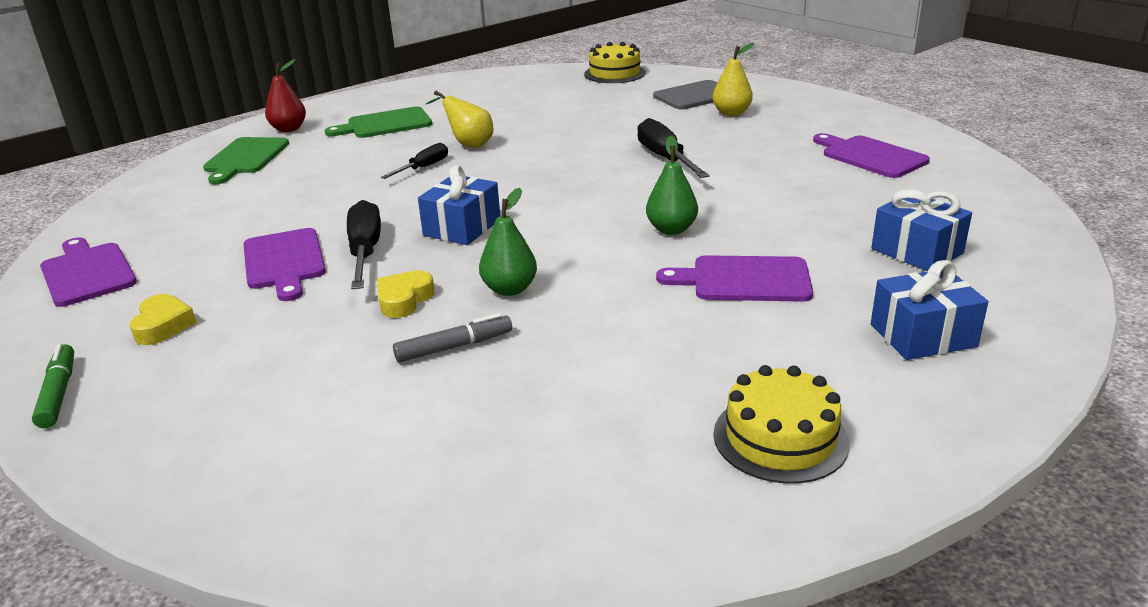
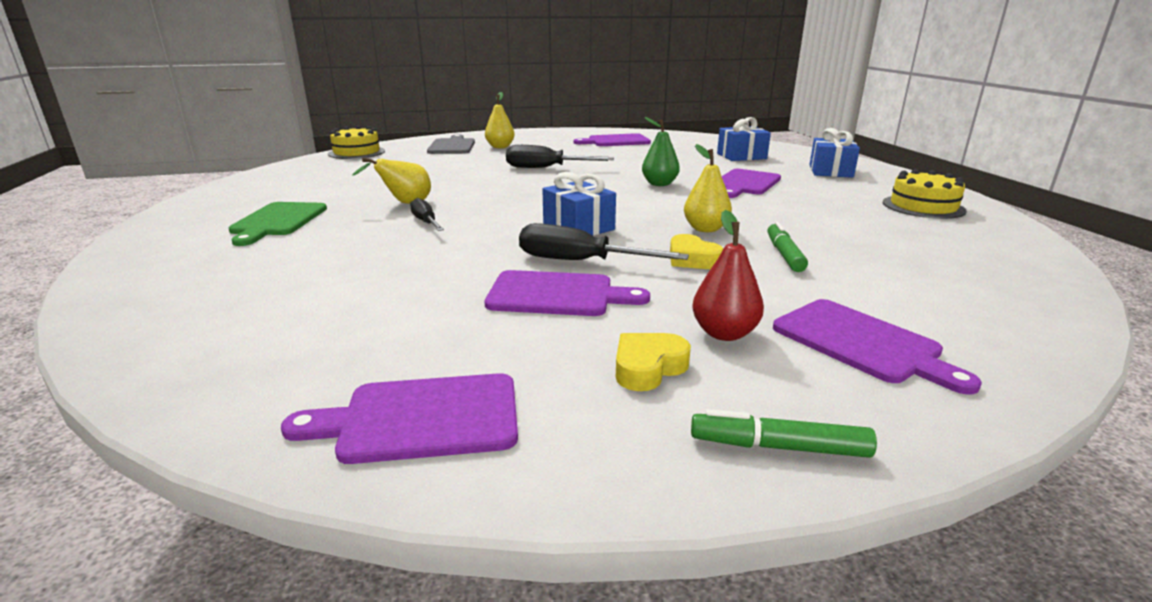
camera: 65 degrees left, 5 degrees down
yellow heart [130,294,196,345] -> yellow heart turned 60 degrees counterclockwise [616,333,691,391]
green cutting board [203,137,289,184] -> none
red pear [265,59,306,132] -> red pear moved to [692,210,764,341]
grey marker [393,313,512,362] -> green marker [767,222,808,272]
green pear [479,188,537,296] -> yellow pear [684,144,732,232]
none -> purple cutting board [773,299,982,395]

